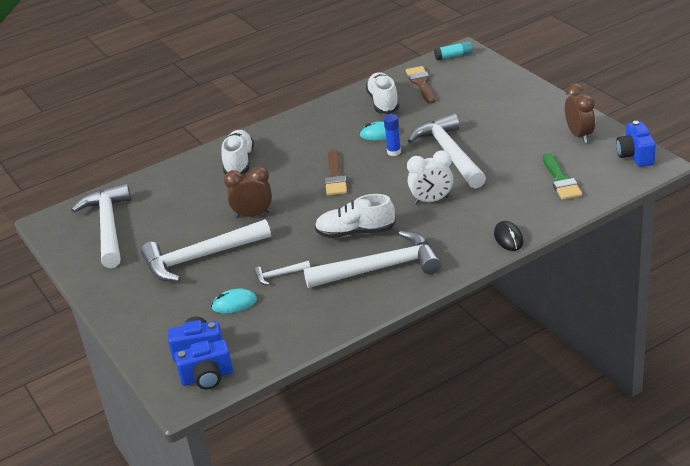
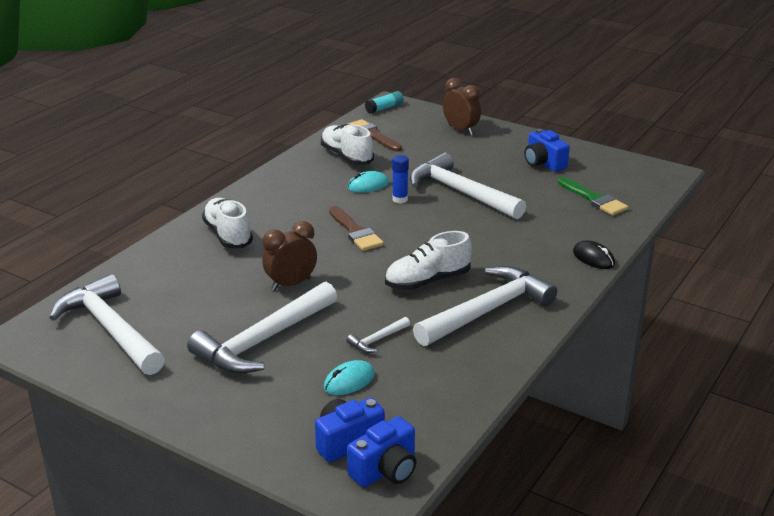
camera: 30 degrees left, 5 degrees down
white clock [407,150,453,204] -> none
brown clock [565,83,595,143] -> brown clock moved to [443,78,481,135]
blue camera [616,121,656,167] -> blue camera moved to [524,129,570,172]

